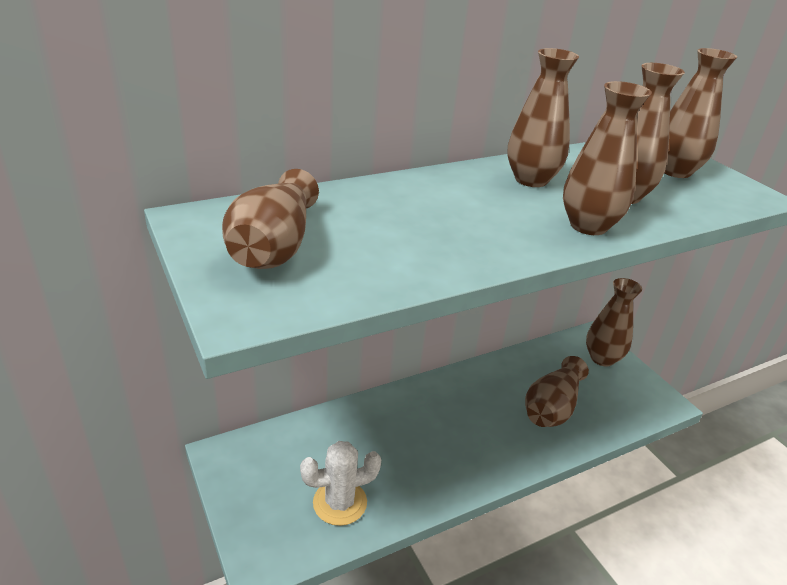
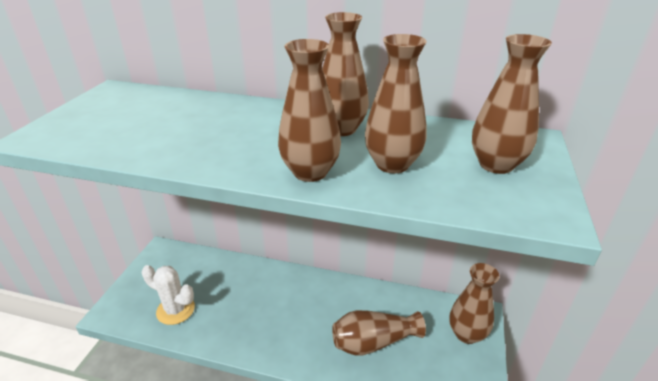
camera: 45 degrees right, 0 degrees up
brown vase [222,169,319,269] -> none

